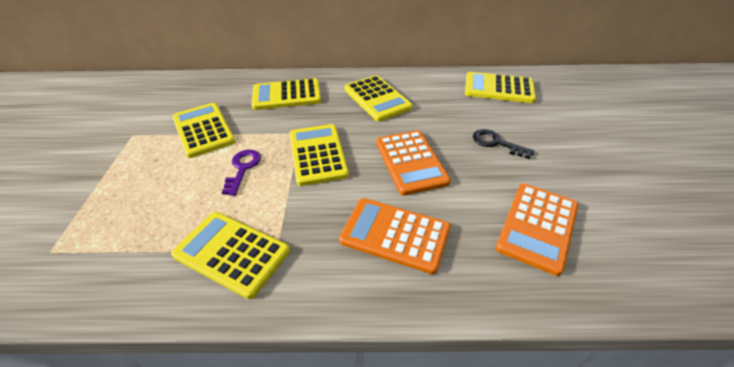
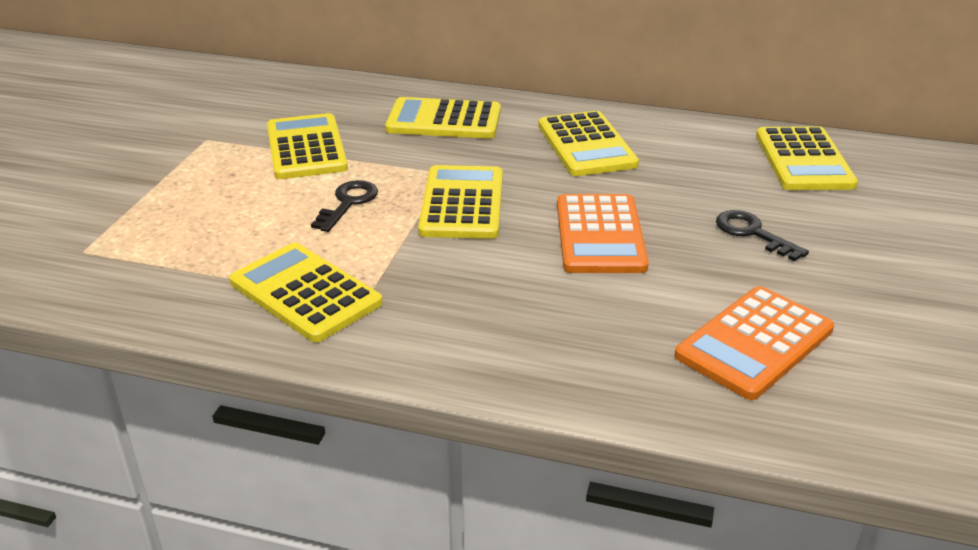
camera: 15 degrees right, 10 degrees down
purple key [222,150,261,196] -> black key [311,180,378,232]
orange calculator [339,198,450,274] -> none
yellow calculator [465,72,536,103] -> yellow calculator turned 120 degrees counterclockwise [756,126,858,190]

